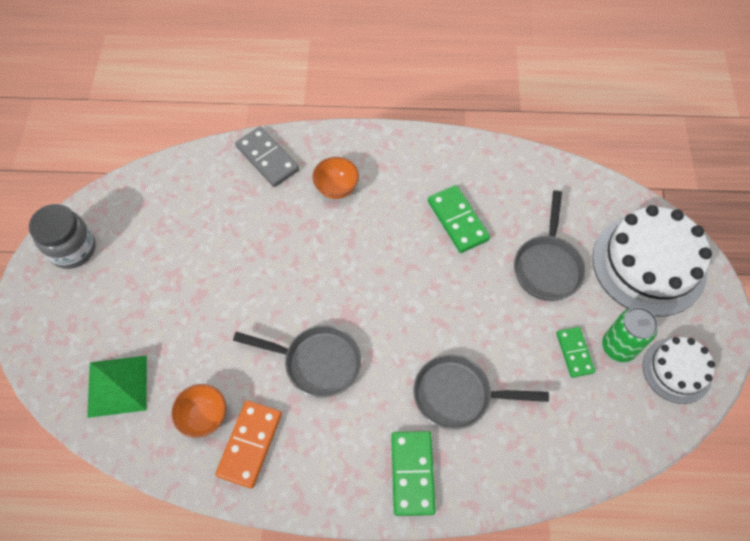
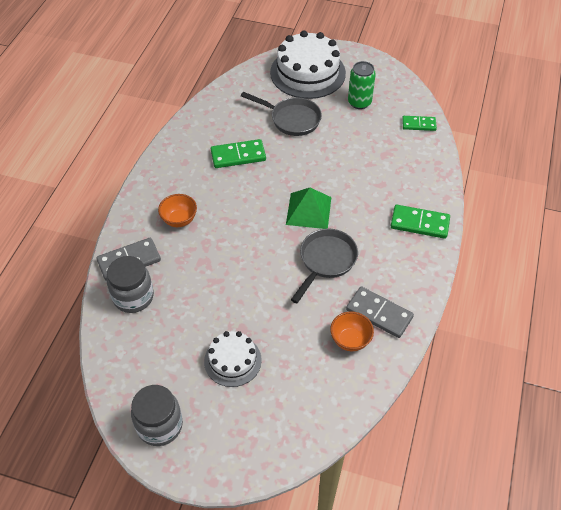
camera: 75 degrees left, 10 degrees down
green pyramid [87,355,147,418] -> green pyramid moved to [286,188,331,229]
orange domino [215,401,282,489] -> grey domino [346,286,414,338]
grey pan [413,355,549,430] -> none
green domino [556,327,595,378] -> green domino moved to [402,116,437,131]
white cake [643,337,715,404] -> white cake moved to [204,331,262,387]
none -> grey jar [107,256,154,313]

